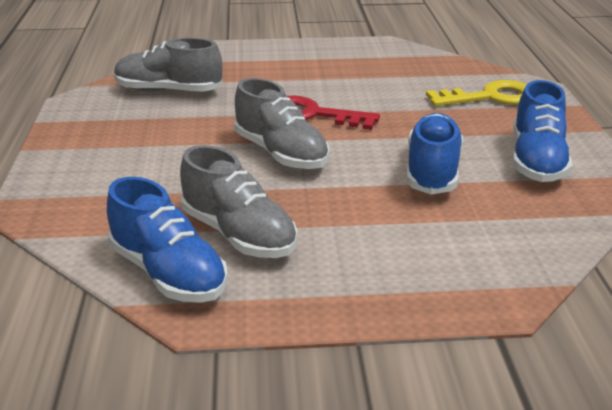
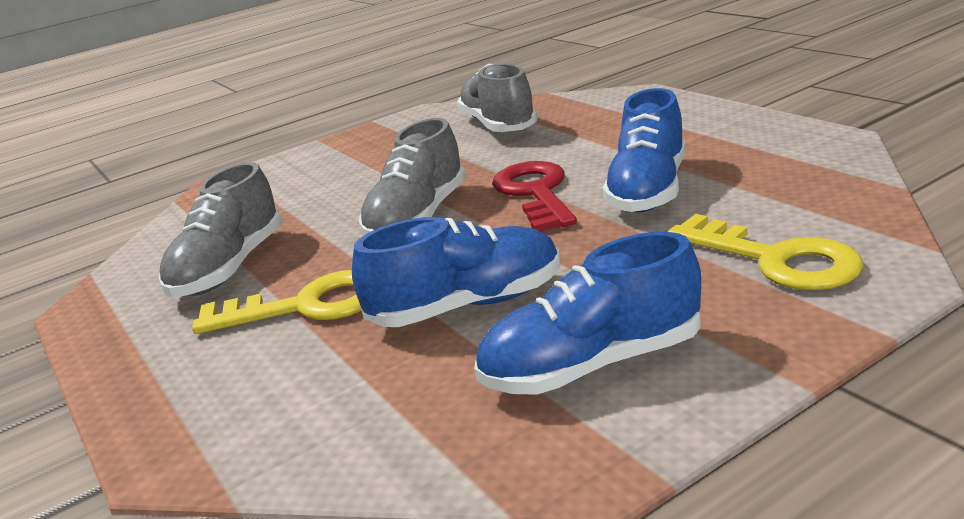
camera: 65 degrees right, 5 degrees down
blue shoe [107,177,228,303] -> blue shoe moved to [603,88,685,212]
none -> yellow key [192,270,362,334]

